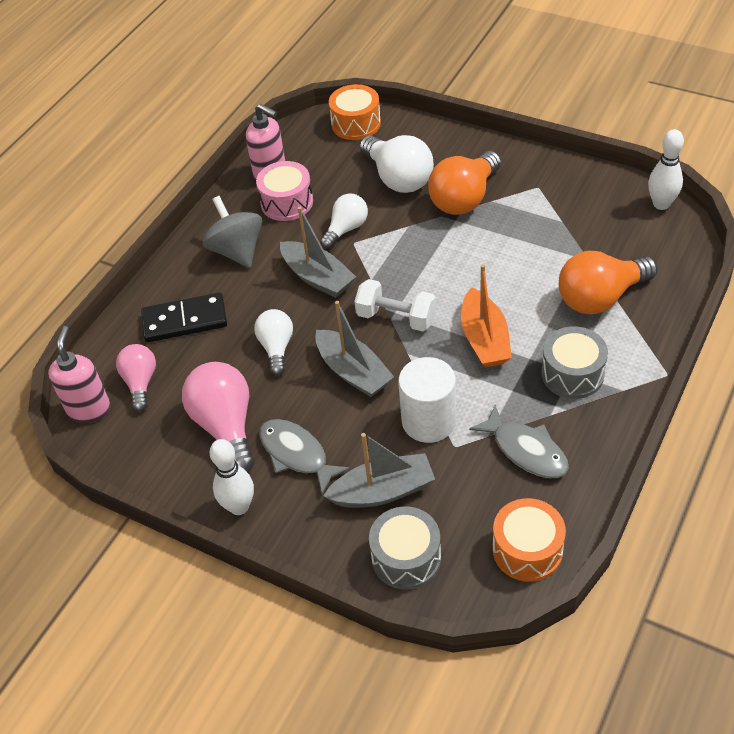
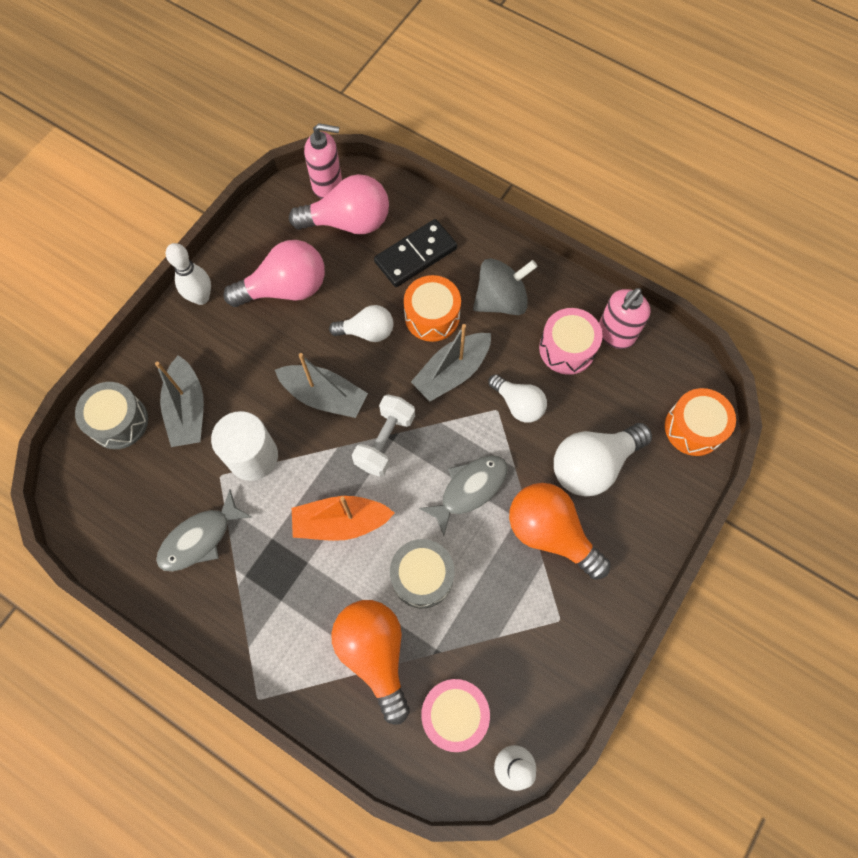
camera: 90 degrees right, 20 degrees up
pink light bulb [116,344,156,411] -> pink light bulb [289,174,389,234], size x1.63
black domino [141,293,227,342] -> black domino turned 60 degrees clockwise [374,219,457,287]
grey fish [259,419,351,494] -> grey fish moved to [419,455,508,536]
grey boat [315,301,394,397] -> grey boat turned 120 degrees counterclockwise [275,353,368,418]
orange drum [492,498,566,582] -> orange drum moved to [404,275,461,342]
grey drum [541,326,608,399] -> grey drum moved to [390,539,455,608]
none -> pink drum [421,679,490,752]

